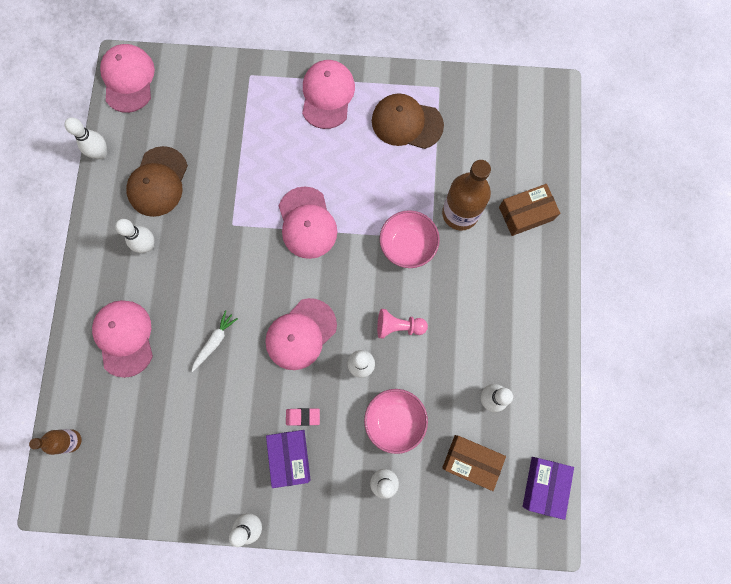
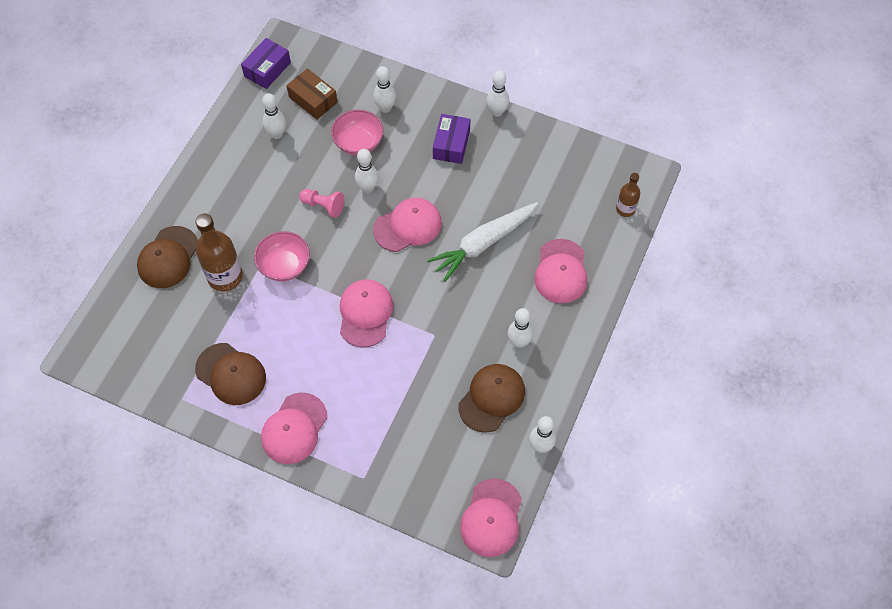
camera: 160 degrees left, 15 degrees down
white carrot [191,310,238,372] -> white carrot [427,202,538,282], size x2.08
pink eraser [286,408,320,426] -> none
brown box [499,184,560,236] -> brown cap [137,226,198,288]

